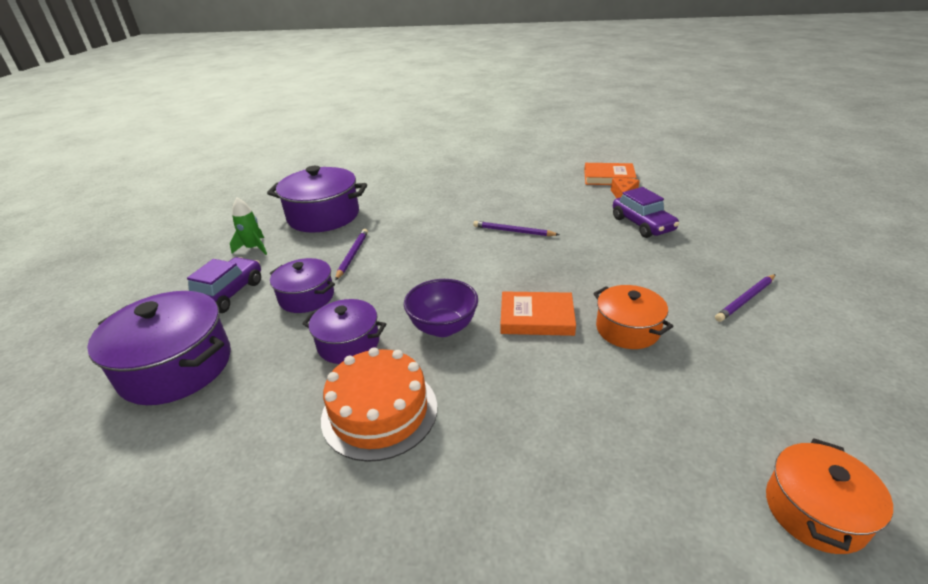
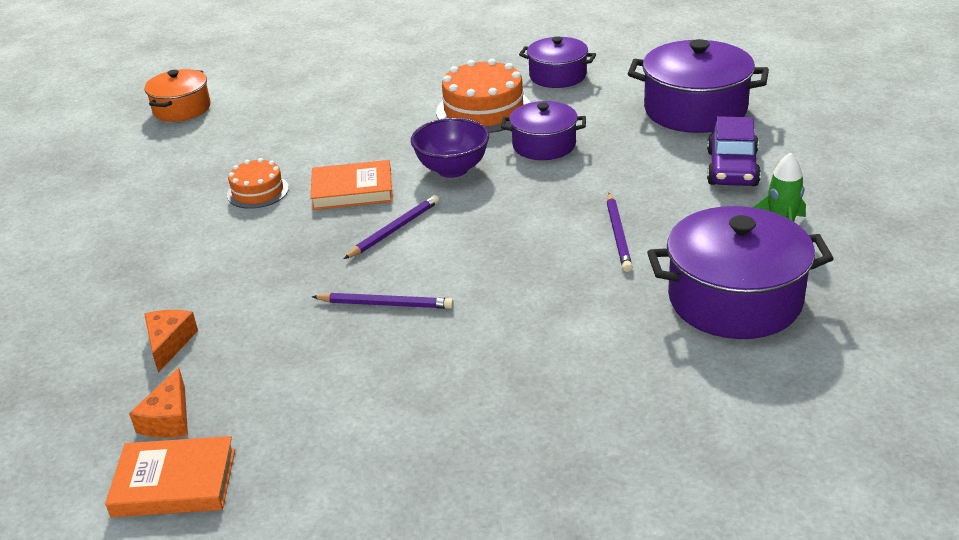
camera: 170 degrees right, 0 degrees up
purple pot [270,258,335,313] -> purple pot moved to [519,36,596,88]
orange pot [593,285,673,349] -> orange cake [227,158,289,209]
purple car [613,187,679,238] -> orange cheese [144,310,198,373]
purple pencil [715,274,776,322] -> purple pencil moved to [344,195,439,259]

